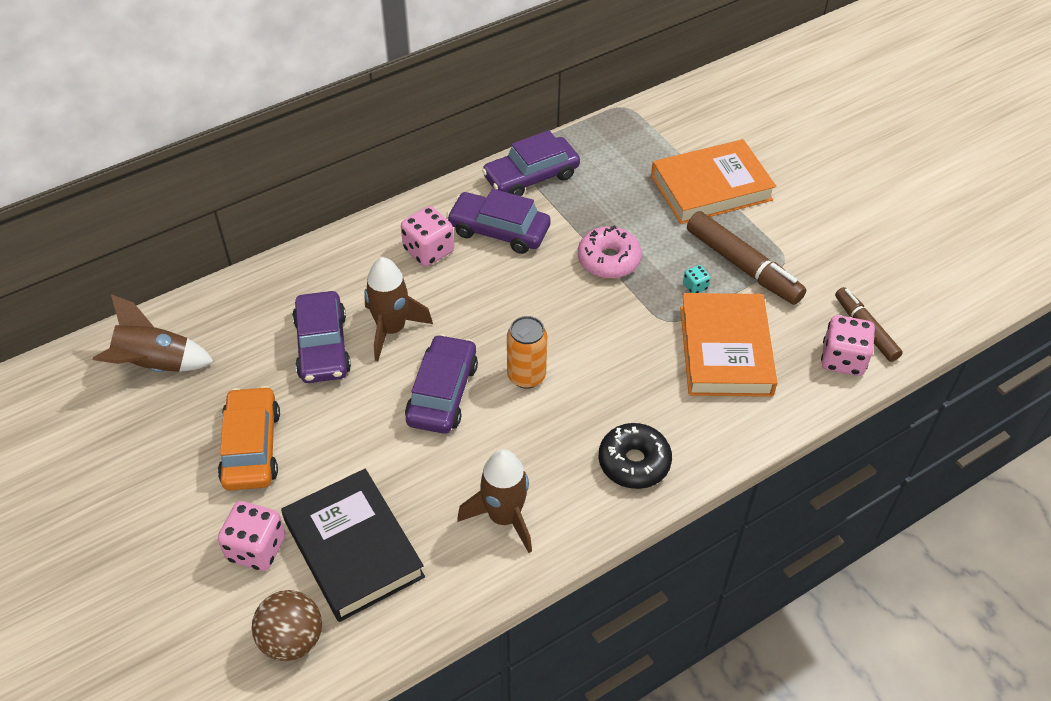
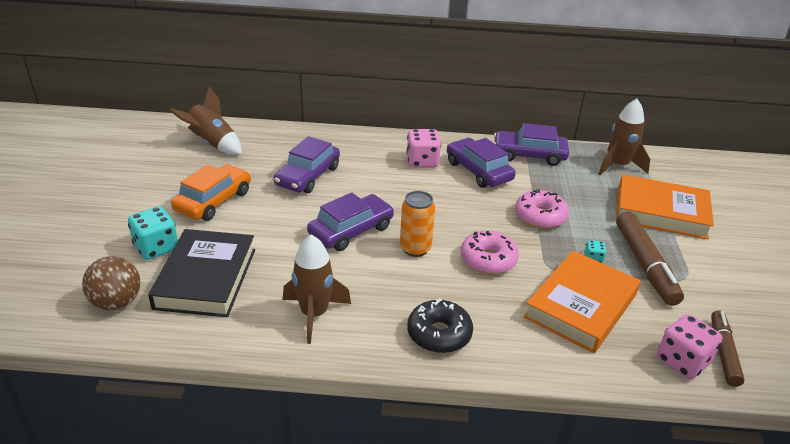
camera: 35 degrees right, 15 degrees down
pink dice [218,501,285,571] -> turquoise dice [128,206,178,260]
brown rocket [364,257,433,361] -> brown rocket moved to [599,99,650,175]
none -> pink donut [461,231,519,274]

